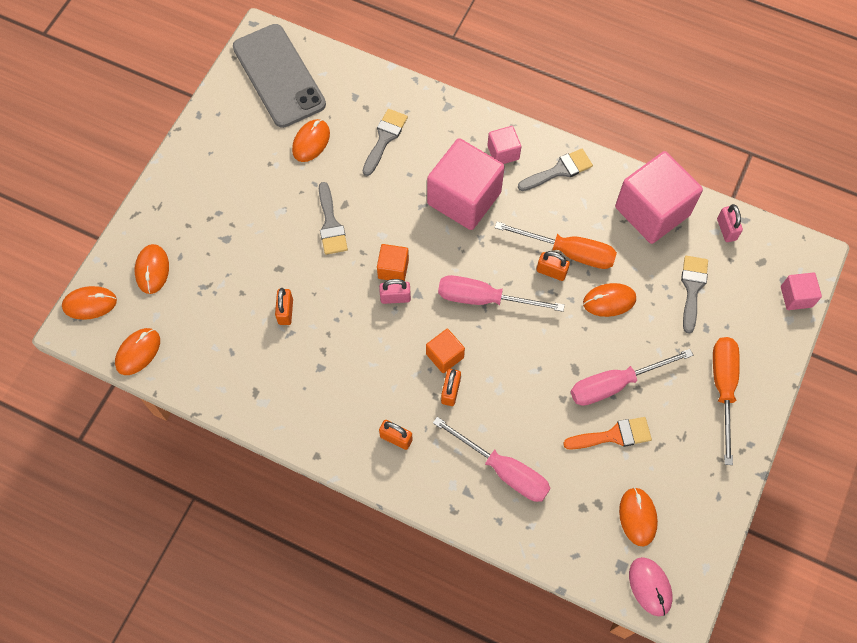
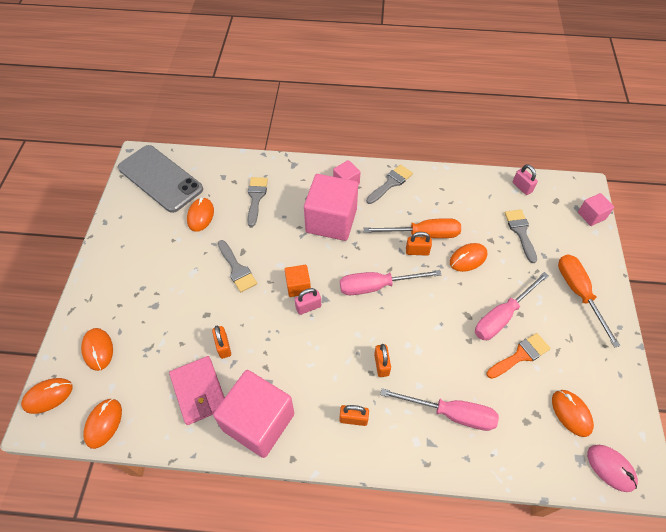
camera: 20 degrees left, 10 degrees down
orange cube [426,329,465,373] -> none
pink cube [615,151,703,244] -> pink cube moved to [213,370,294,458]
none -> pink wallet [169,356,225,425]

